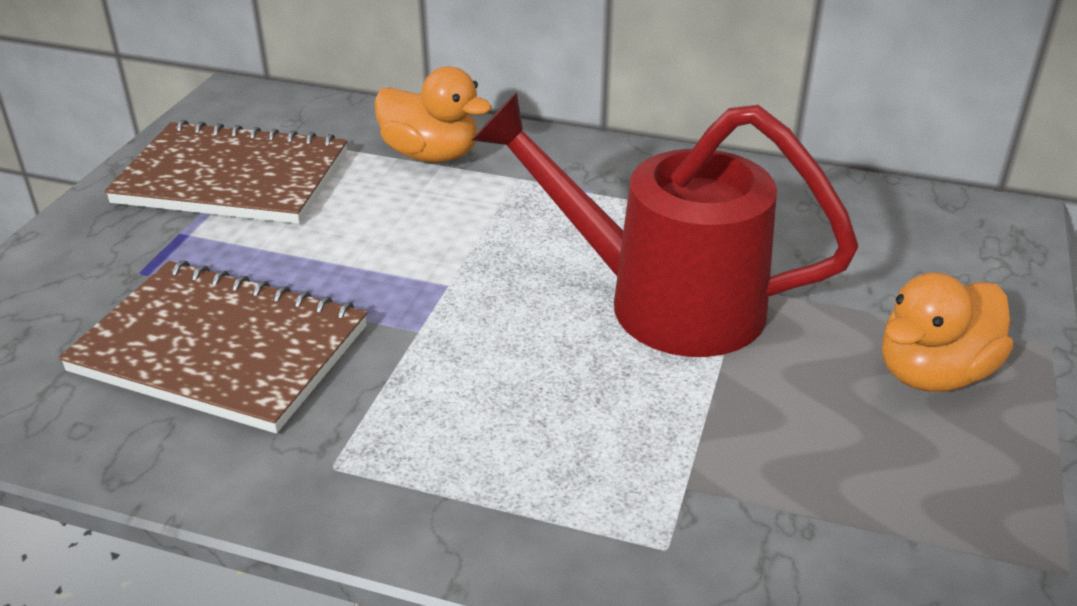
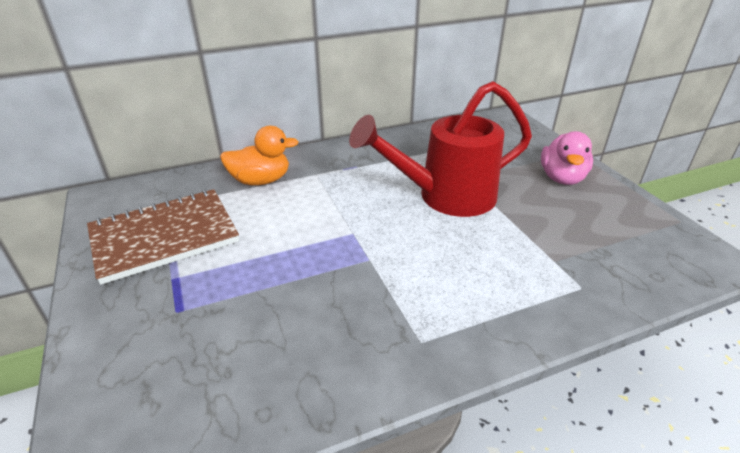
camera: 40 degrees left, 0 degrees up
brown notebook [59,261,367,433] -> none
orange duck [882,272,1013,392] -> pink duck [541,131,593,185]

